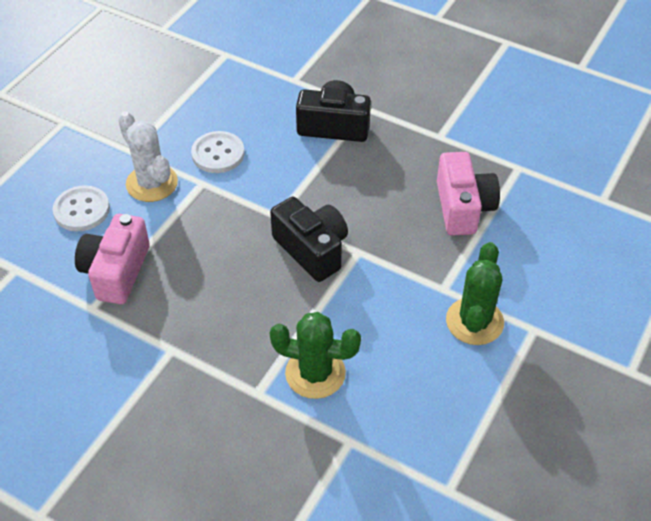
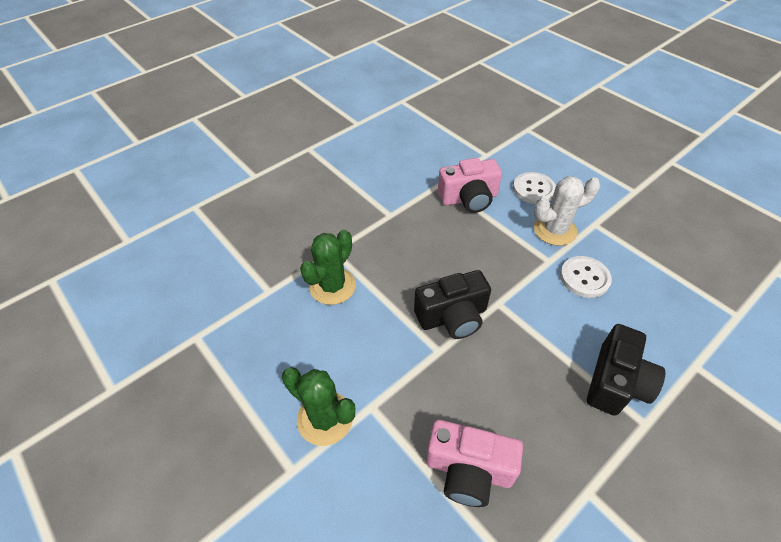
camera: 110 degrees right, 0 degrees up
pink camera [75,214,150,304] -> pink camera turned 135 degrees clockwise [438,158,502,213]

